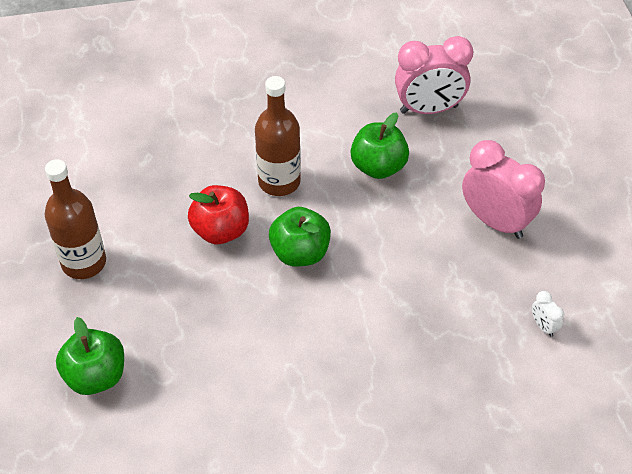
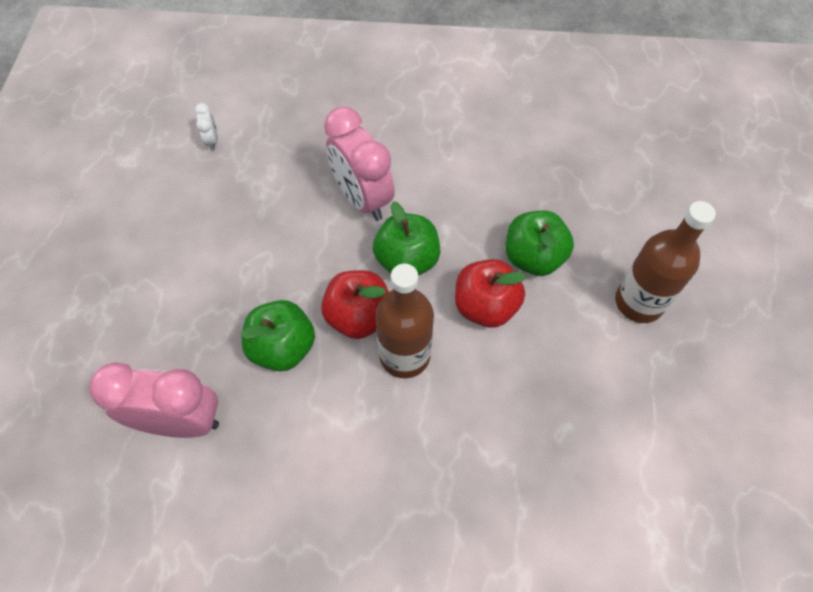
camera: 165 degrees left, 10 degrees up
green apple [56,317,124,395] -> green apple moved to [505,211,574,276]
pink clock [462,140,545,239] -> pink clock moved to [324,106,395,221]
none -> red apple [321,270,389,339]

